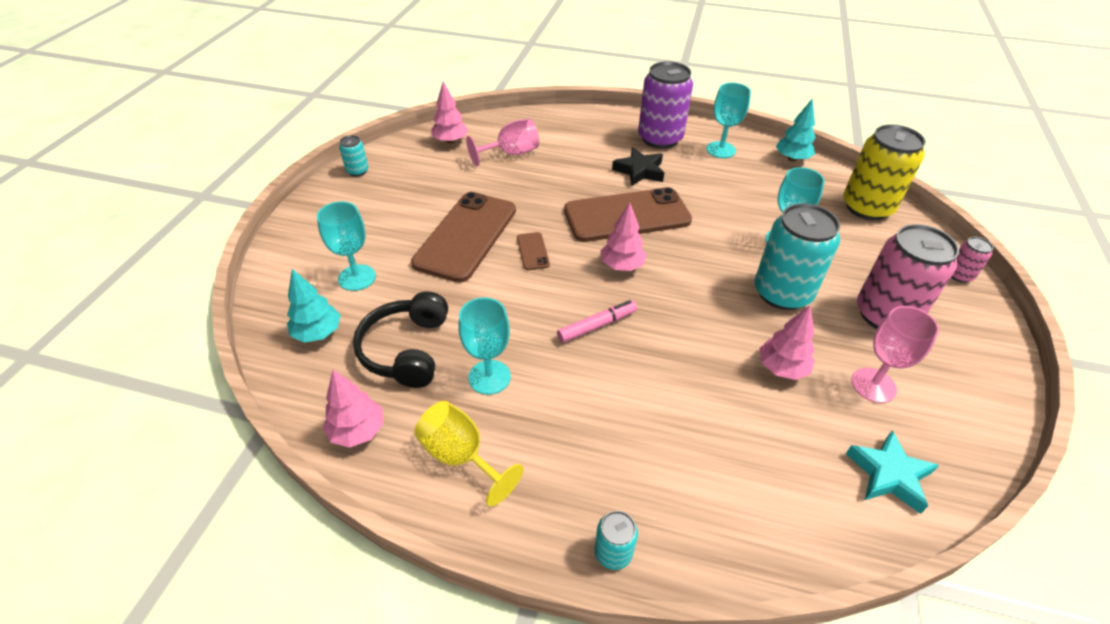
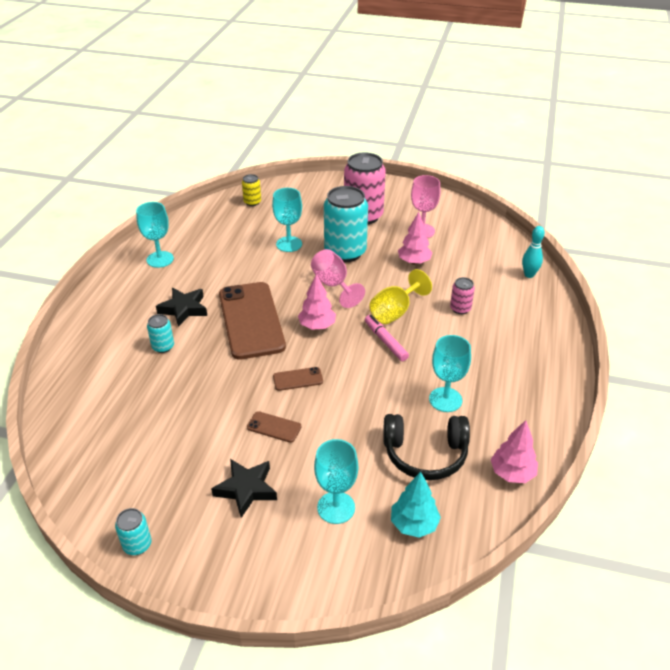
camera: 90 degrees left, 5 degrees down
brown phone [411,192,516,283] -> brown phone [247,411,301,443], size x0.41
yellow goblet [414,401,523,506] -> yellow goblet moved to [370,269,432,324]
pink tree [431,81,468,144] -> none
pink goblet [466,119,539,166] -> pink goblet moved to [311,249,365,308]
turquoise can [594,511,638,570] -> turquoise can moved to [147,314,174,353]
purple can [638,61,693,149] -> none
turquoise tree [776,98,815,162] -> none
yellow can [843,124,926,220] -> yellow can [242,174,261,206], size x0.46
turquoise star [846,431,939,514] -> none
pink can [951,237,993,283] -> pink can moved to [450,277,475,314]
none -> black star [211,459,277,518]
none -> turquoise bowling pin [522,226,545,278]

